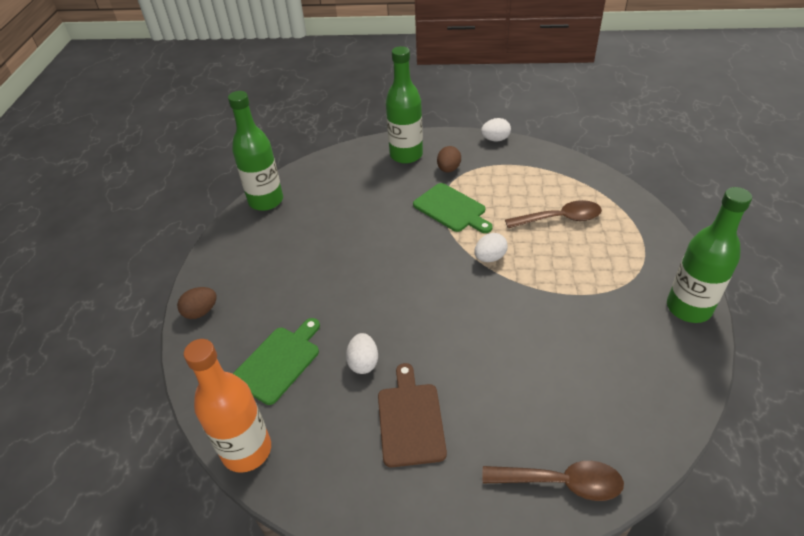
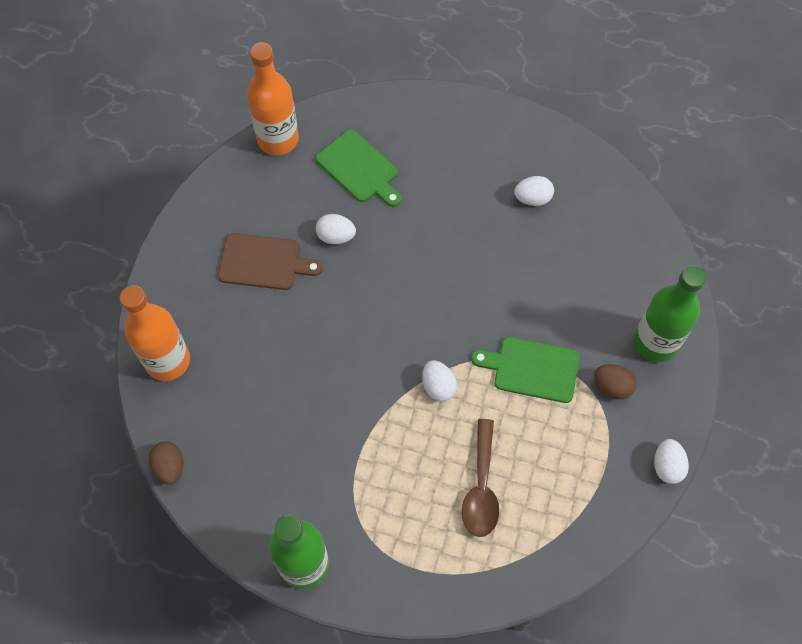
camera: 100 degrees right, 20 degrees up
brown egg [177,287,217,319] -> brown egg moved to [149,441,184,484]
green bottle [228,91,283,211] -> none
green cutting board [413,183,493,233] -> green cutting board turned 45 degrees clockwise [471,337,580,403]
brown spoon [482,461,624,501] -> orange bottle [120,285,190,381]
none -> white egg [514,176,554,206]

